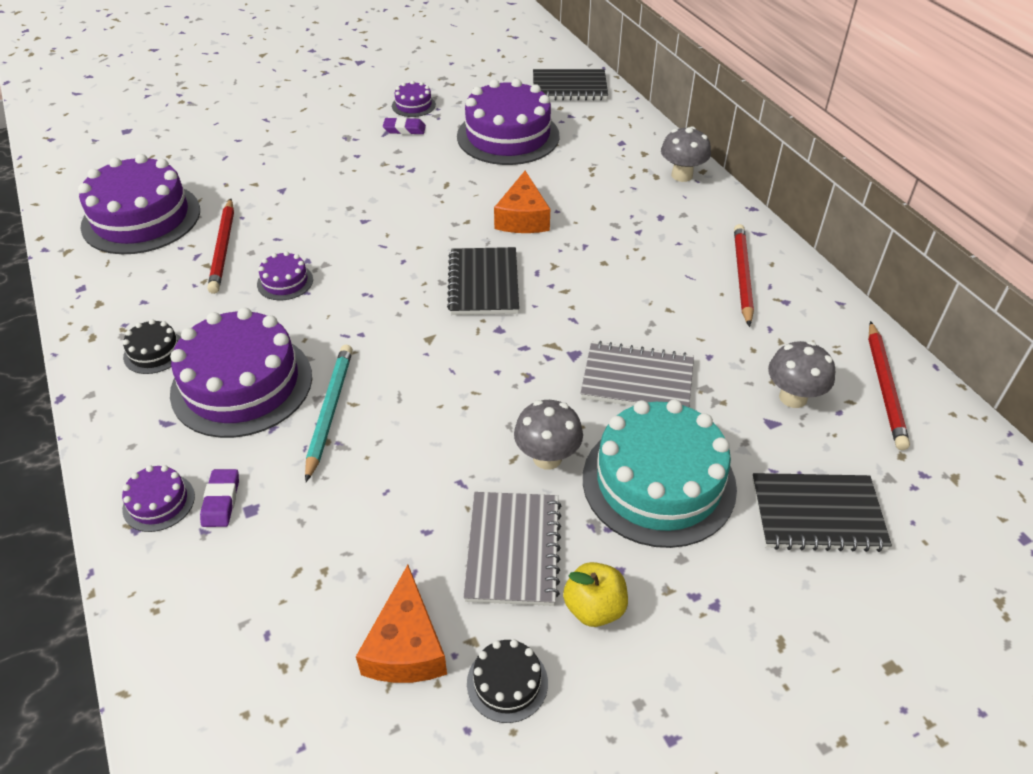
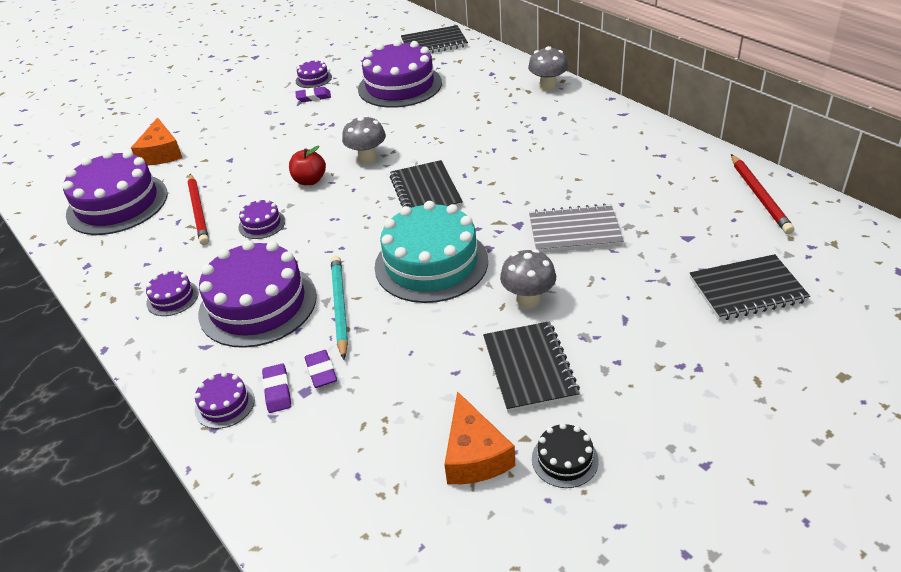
camera: 10 degrees left, 5 degrees down
black cake [123,319,181,374] -> purple cake [146,270,199,316]
grey notebook [463,492,561,606] -> black notebook [483,321,580,412]
orange cheese [494,171,550,233] -> orange cheese moved to [131,118,182,166]
yellow apple [563,562,628,627] -> none
turquoise cake [583,399,737,548] -> turquoise cake moved to [374,201,488,303]
red pencil [734,224,754,327] -> none
grey mushroom [768,341,835,408] -> grey mushroom moved to [342,115,386,164]
none -> red apple [289,146,326,185]
none -> purple eraser [305,350,337,388]

